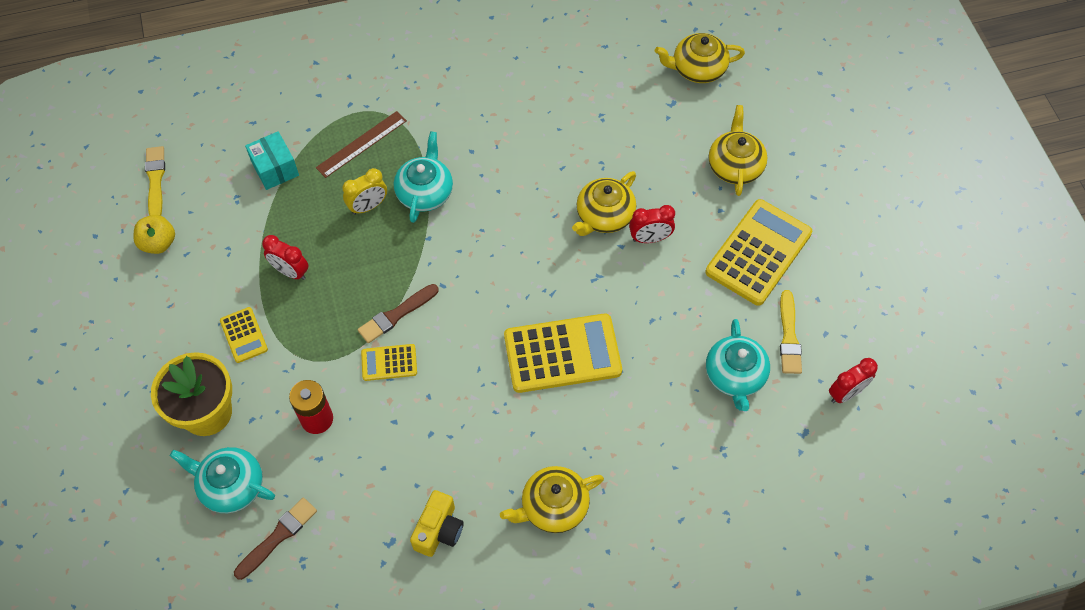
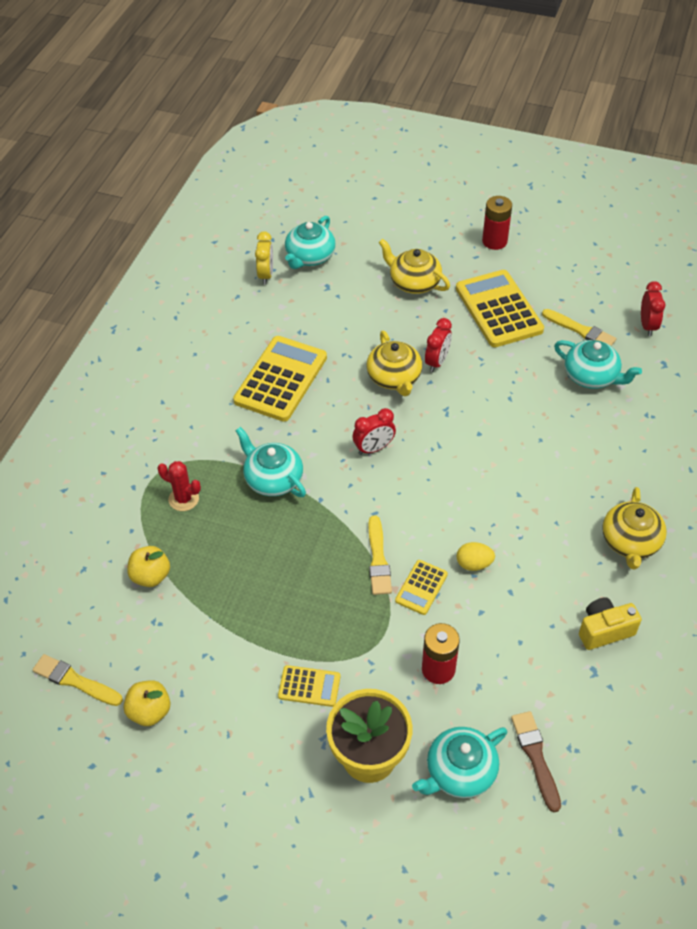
camera: 55 degrees left, 10 degrees down
turquoise box [245,131,299,190] -> yellow apple [127,546,170,587]
red clock [262,235,309,280] -> red clock moved to [352,408,396,455]
brown ruler [316,111,407,178] -> red cactus [157,461,201,511]
yellow clock [343,168,387,215] -> yellow clock moved to [255,231,273,284]
brown brush [358,284,438,343] -> yellow brush [369,515,392,595]
yellow camera [410,490,464,557] -> yellow camera turned 75 degrees counterclockwise [579,597,642,650]
yellow calculator [504,314,622,393] -> yellow calculator moved to [233,336,327,422]
yellow teapot [655,33,745,83] -> turquoise teapot [285,216,336,269]
none -> yellow egg [457,542,495,571]
none -> red battery [482,196,512,250]

